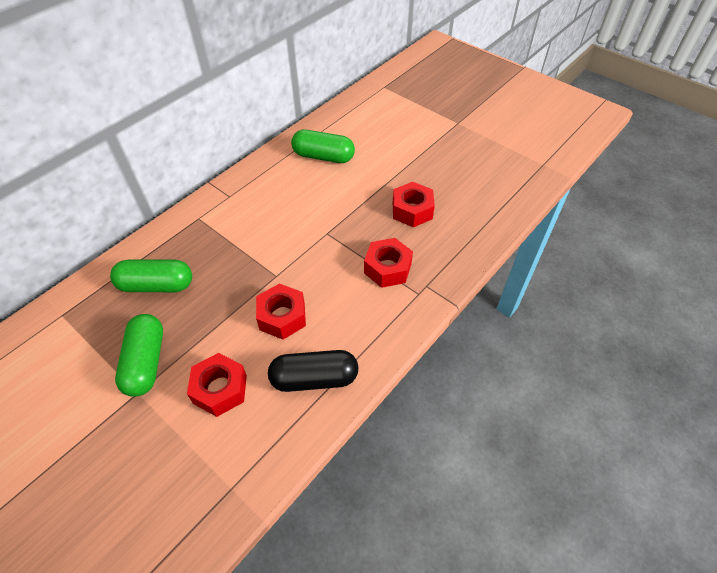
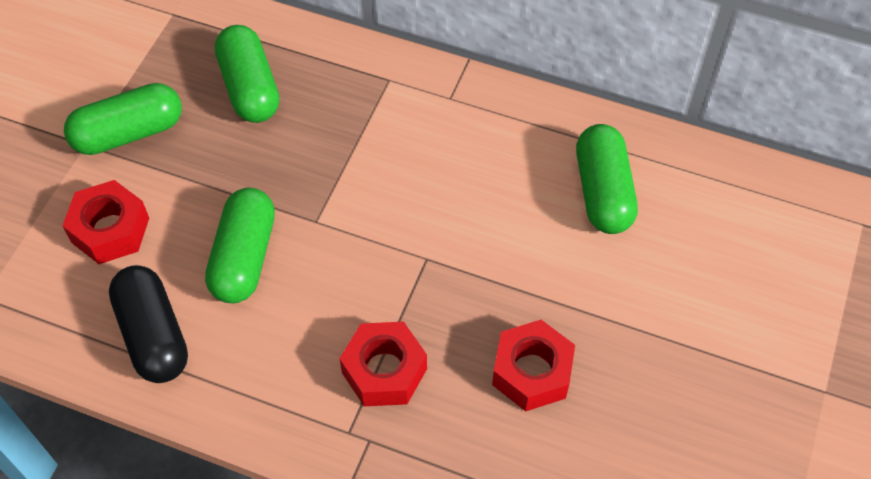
camera: 70 degrees right, 5 degrees up
red nut [256,283,306,339] -> green capsule [205,188,275,303]

